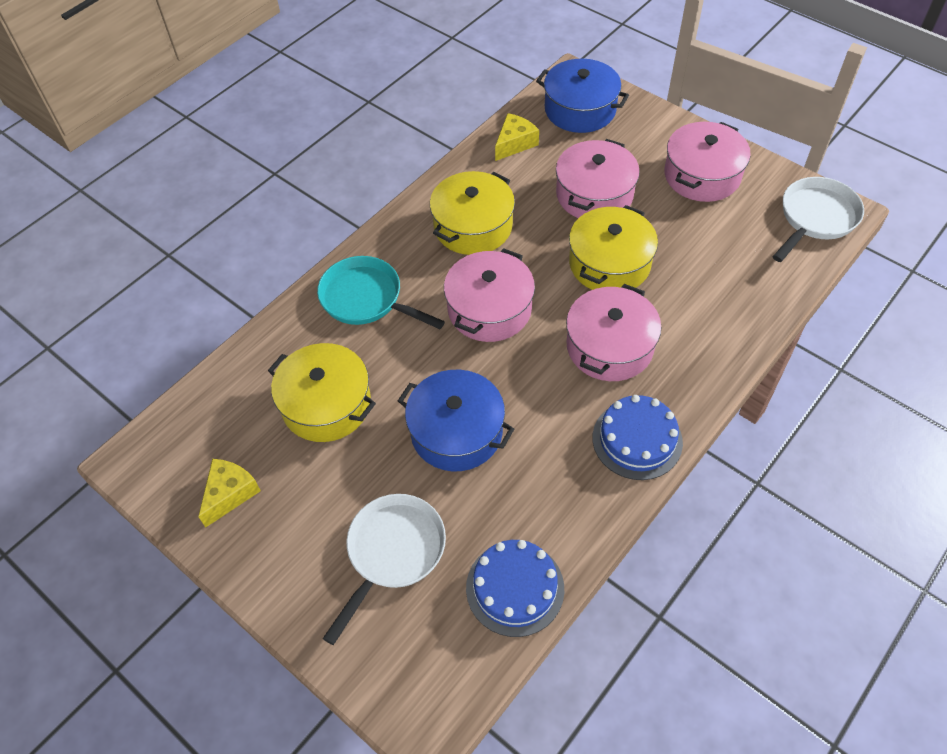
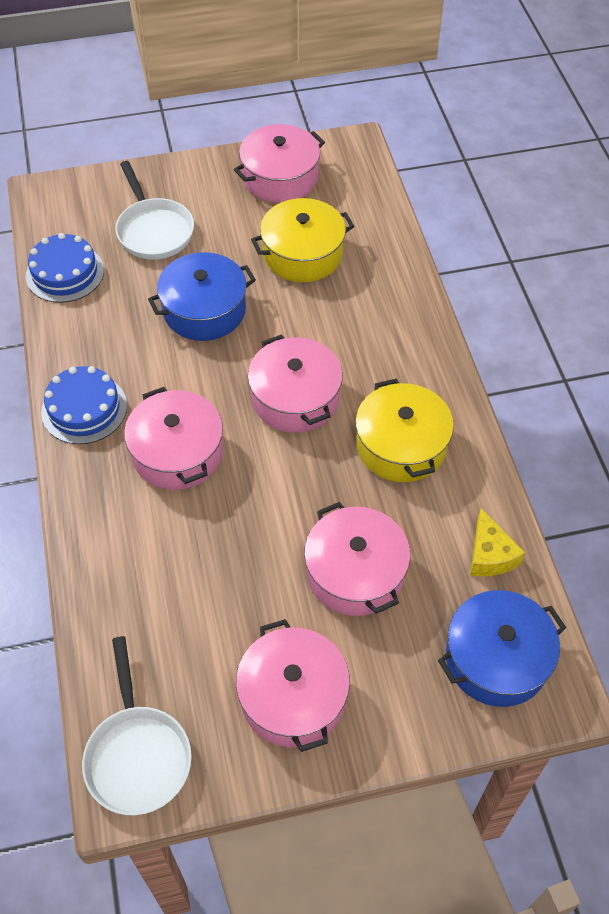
camera: 125 degrees right, 0 degrees up
yellow cheese [198,459,261,527] -> pink pot [234,124,325,203]
turquoise pan [317,256,445,329] -> none
yellow pot [569,205,658,290] -> none

